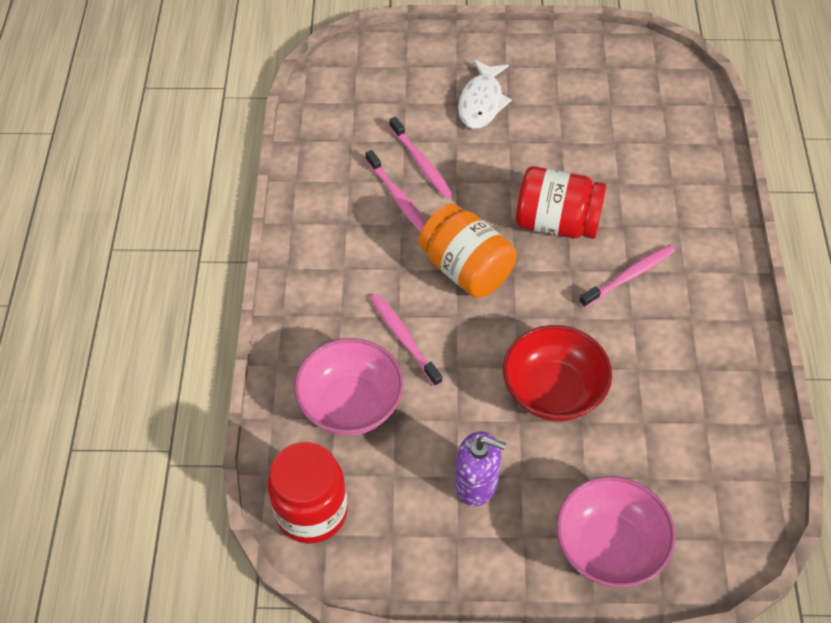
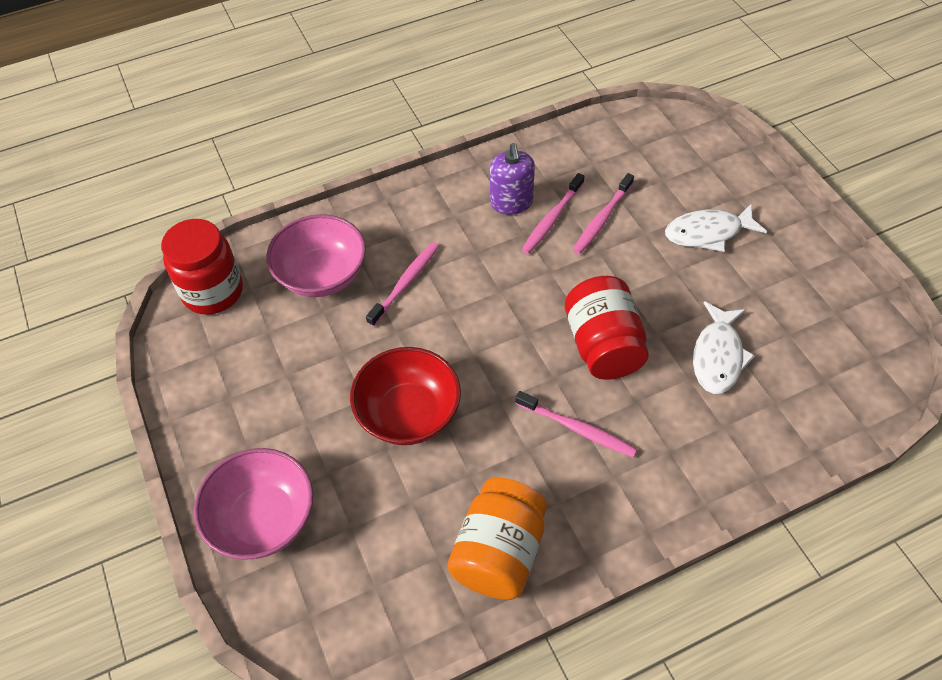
camera: 65 degrees right, 0 degrees up
orange jar [419,204,517,298] -> orange jar moved to [448,478,547,600]
purple soap dispenser [455,431,506,506] -> purple soap dispenser moved to [490,143,535,215]
none -> white fish [693,301,755,394]

